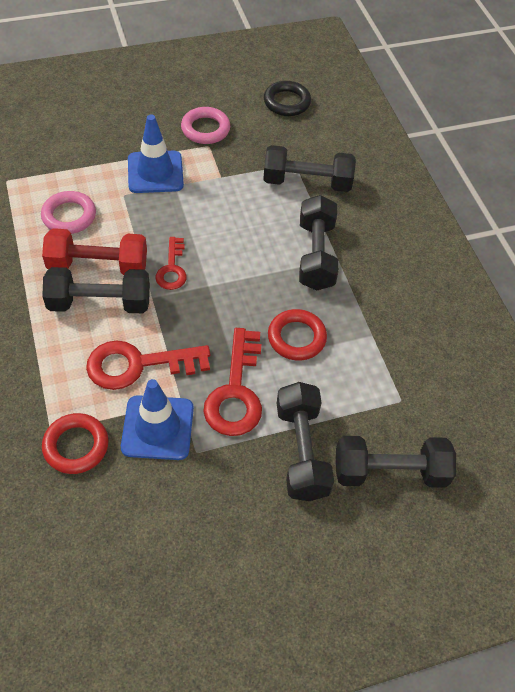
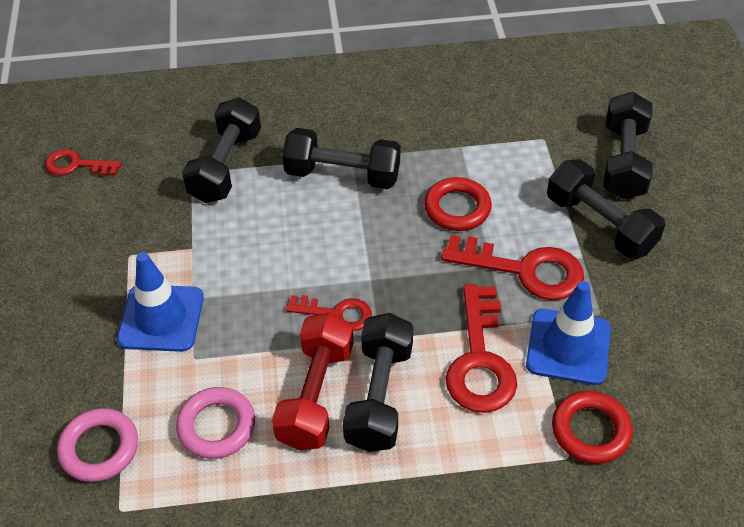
camera: 75 degrees left, 5 degrees down
pink ring [181,107,230,144] -> pink ring moved to [57,408,138,482]
black ring [264,81,311,116] -> red key [45,149,121,176]
black dumbbell [277,382,334,501] -> black dumbbell turned 45 degrees clockwise [547,159,665,259]

